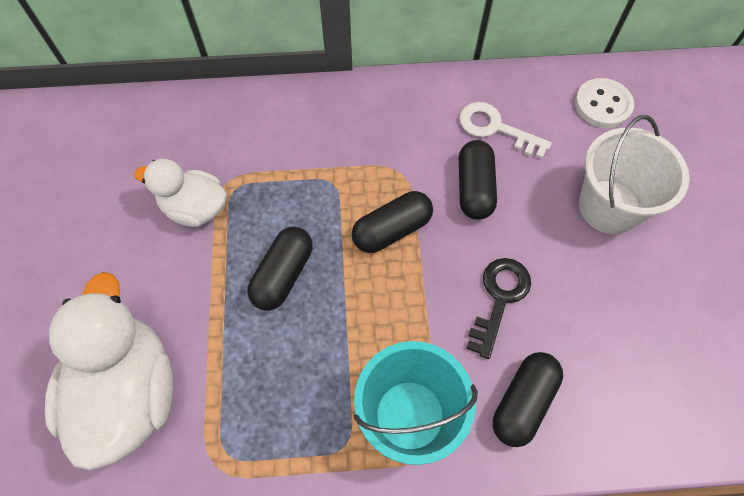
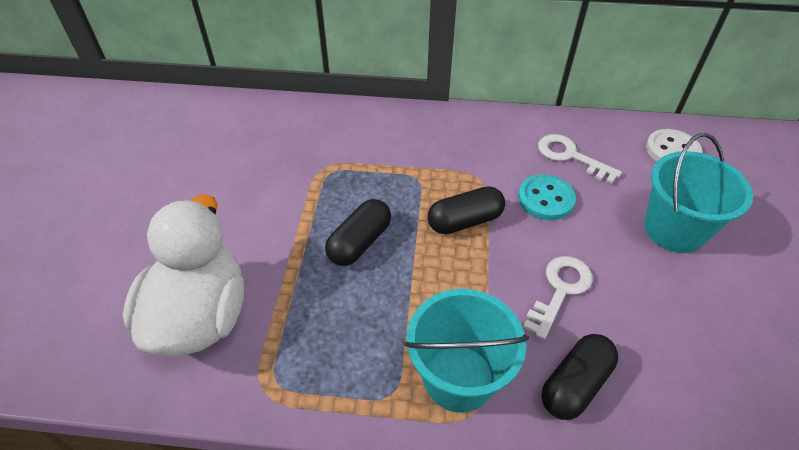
camera: 10 degrees right, 15 degrees down
white duck [134,159,227,227] -> none
black capsule [459,140,497,220] -> turquoise button [518,174,576,220]
black key [467,258,531,359] -> white key [523,256,593,340]
white bucket [579,115,690,234] -> turquoise bucket [644,133,753,253]

